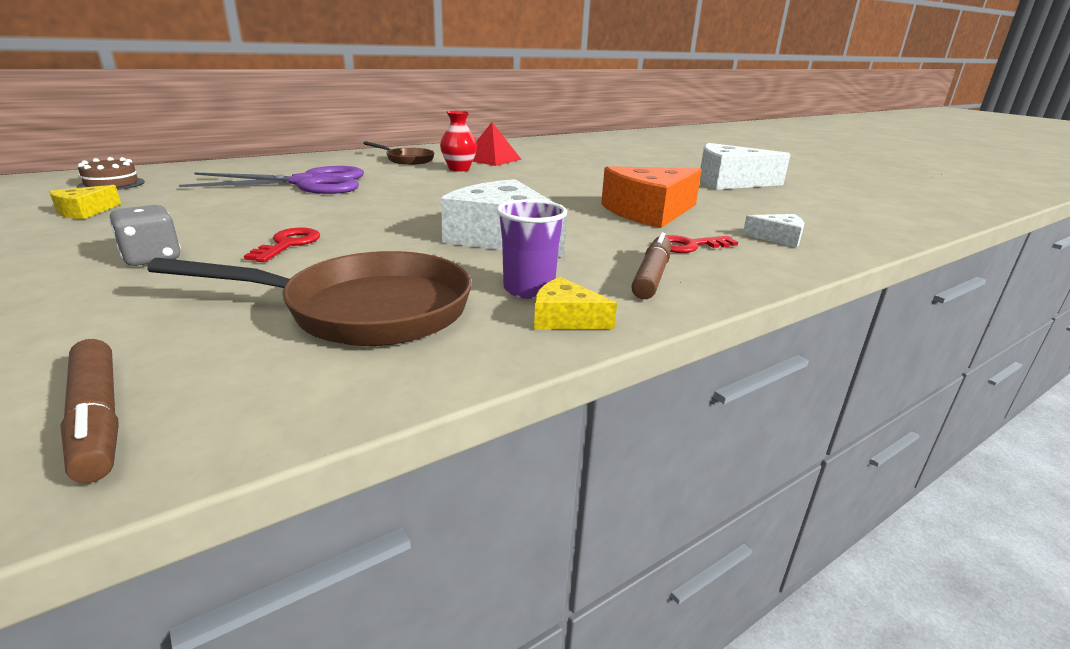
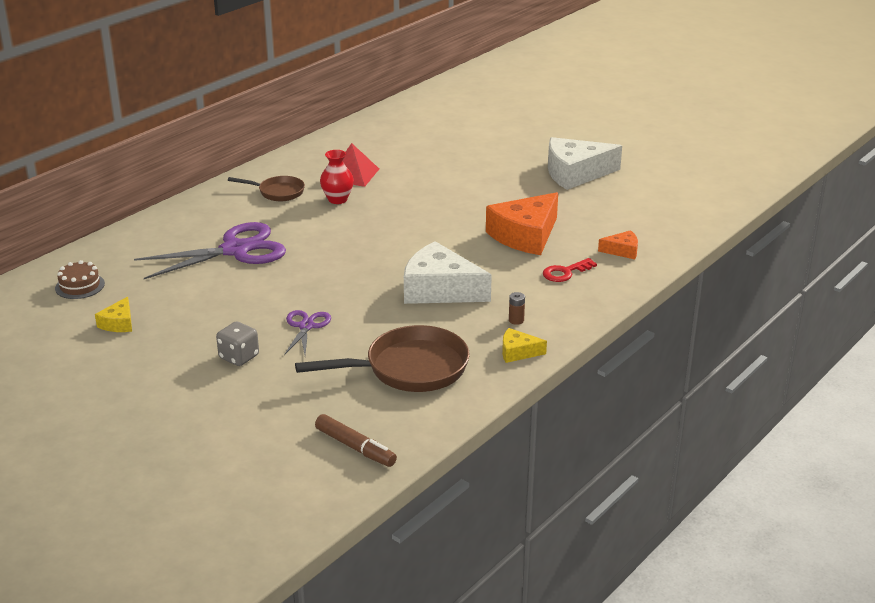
camera: 15 degrees left, 5 degrees up
red key [244,228,320,262] -> purple scissors [284,310,331,355]
purple cup [496,199,567,299] -> none
brown marker [631,233,671,299] -> none
white cheese [742,214,804,248] -> orange cheese [598,230,638,259]
none -> brown battery [509,292,525,325]

